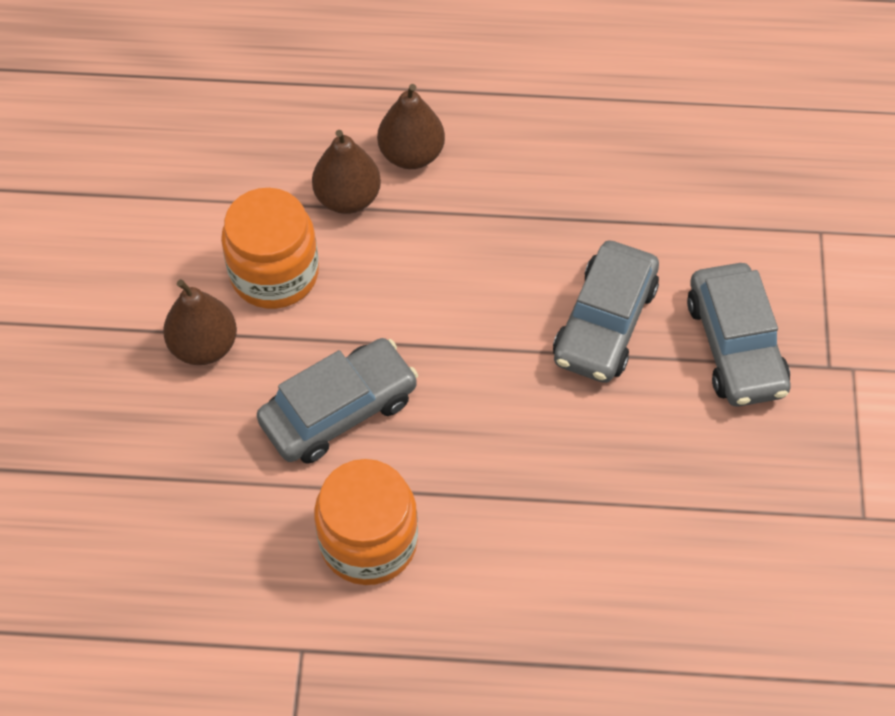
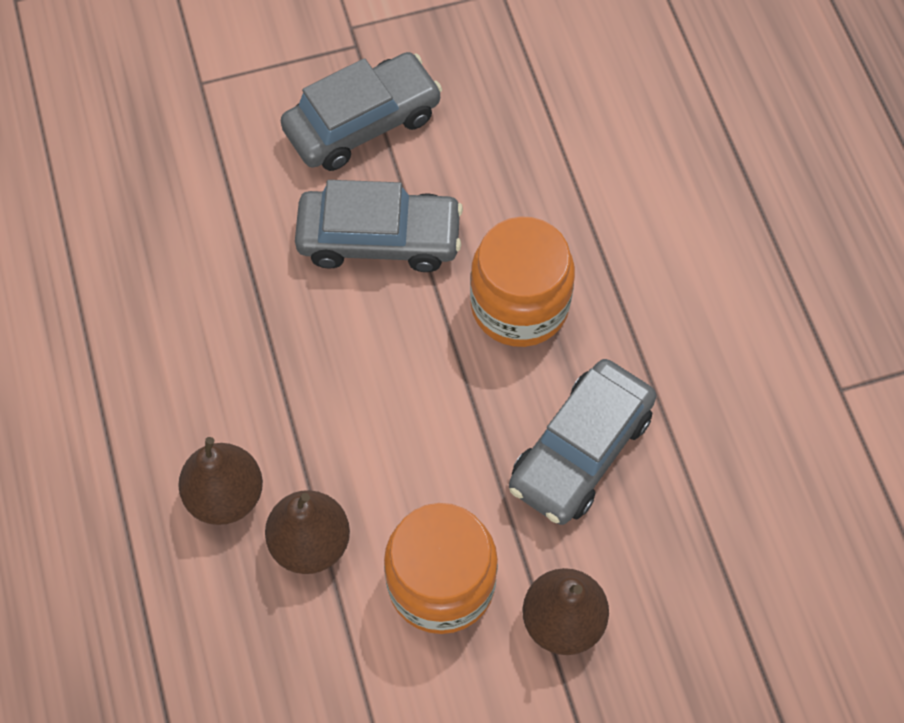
camera: 110 degrees left, 5 degrees up
grey car [257,338,418,464] -> grey car turned 90 degrees counterclockwise [509,359,656,525]
orange jar [314,459,418,585] -> orange jar moved to [470,216,575,347]

